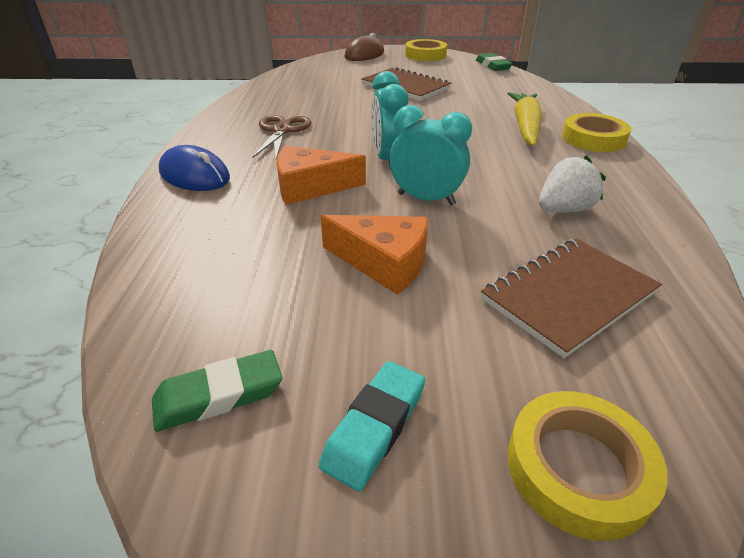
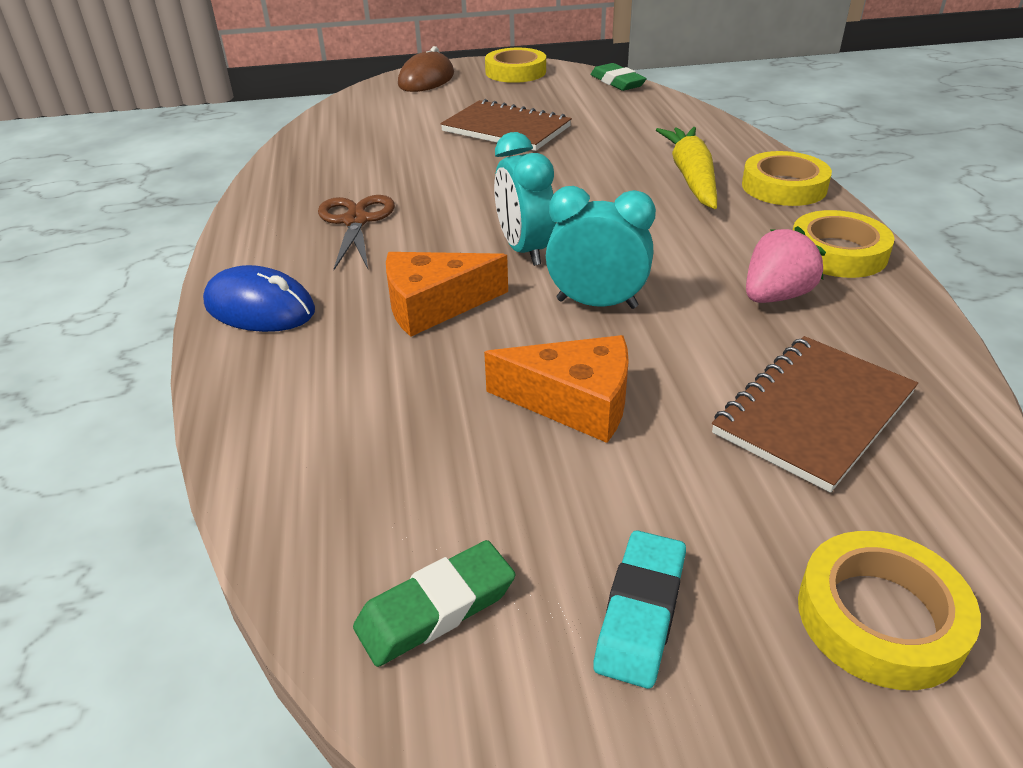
camera: 10 degrees left, 0 degrees up
white strawberry [539,155,606,212] -> pink strawberry [746,226,826,303]
none -> yellow tape [793,210,895,278]

